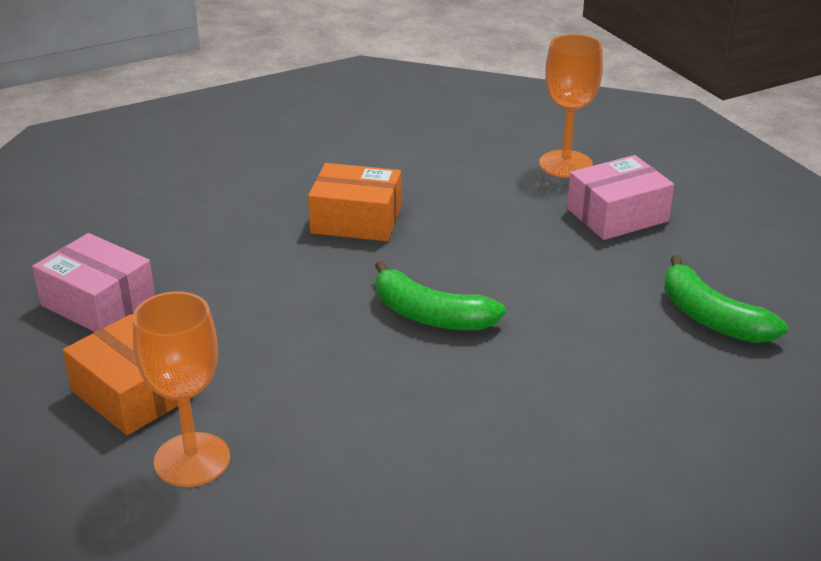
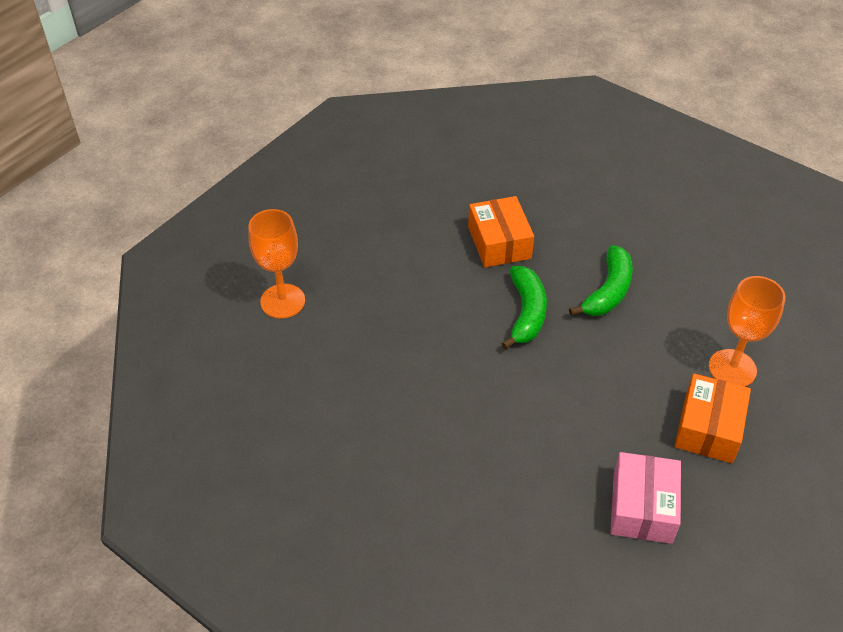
camera: 115 degrees left, 15 degrees up
orange box [308,163,401,241] -> orange box moved to [468,196,534,267]
pink box [567,155,674,240] -> none
green banana [664,255,788,343] -> green banana moved to [569,245,633,316]

